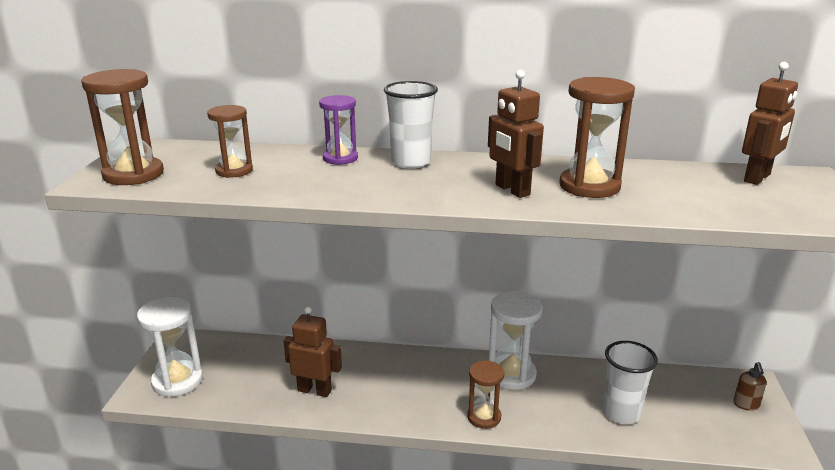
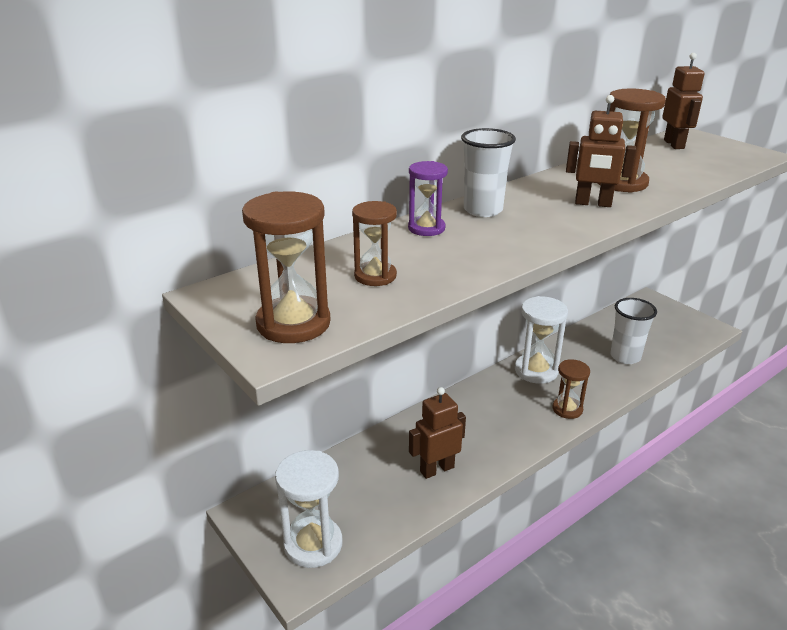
camera: 45 degrees left, 5 degrees up
brown soap dispenser [733,362,767,411] -> none

